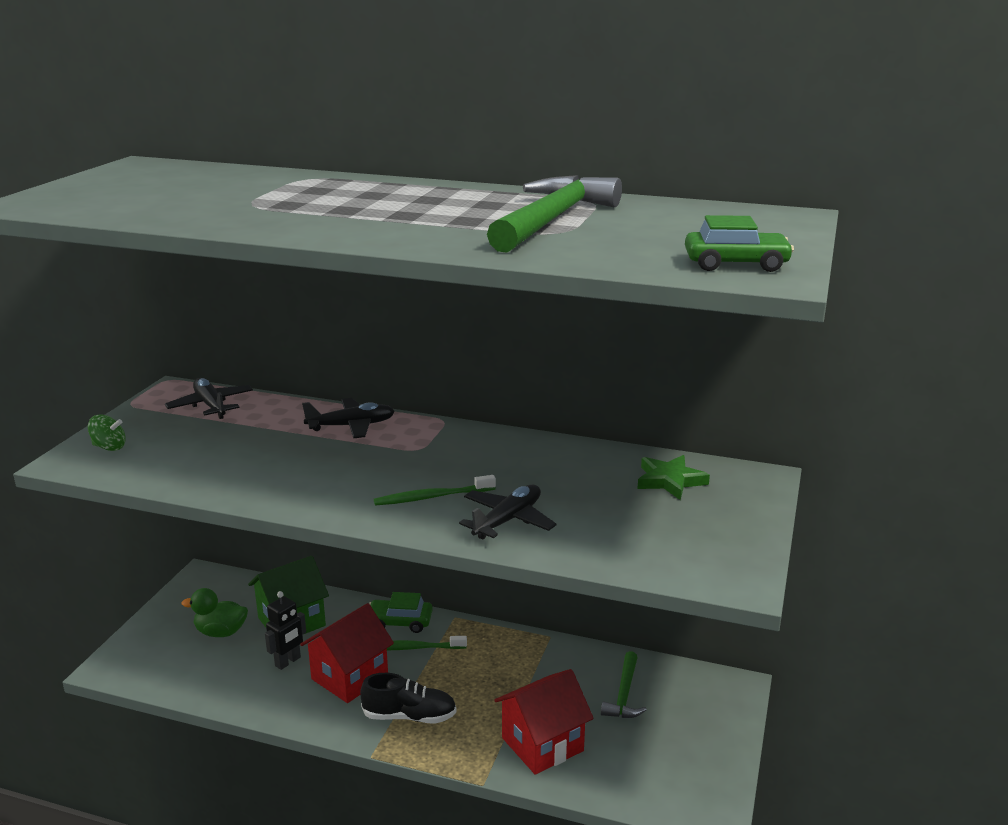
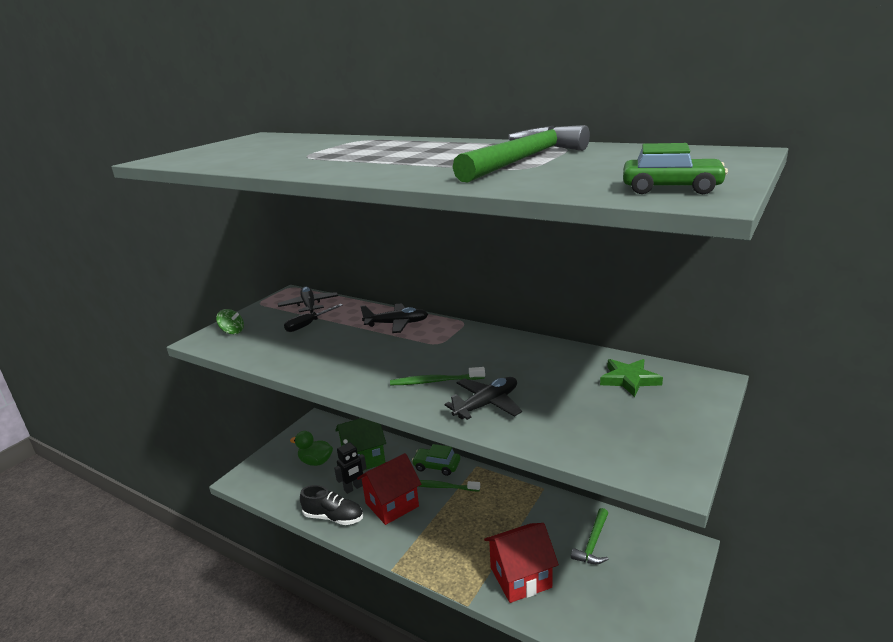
camera: 15 degrees right, 0 degrees up
black shoe [360,673,457,724] -> black shoe moved to [300,485,363,525]
none -> black screwdriver [284,304,343,332]

